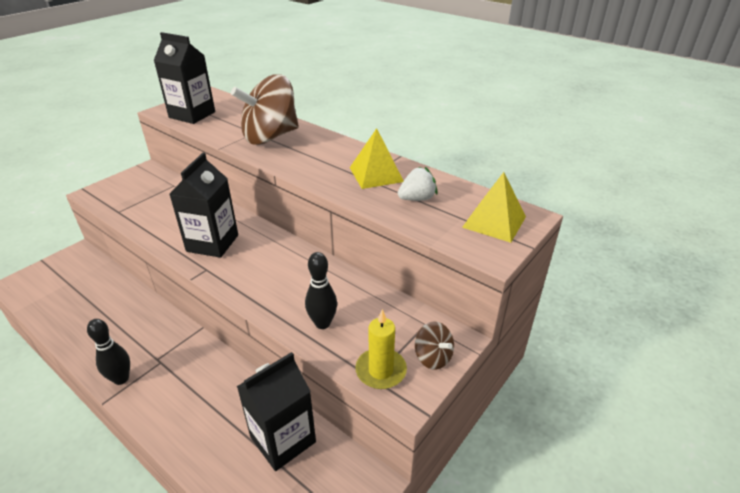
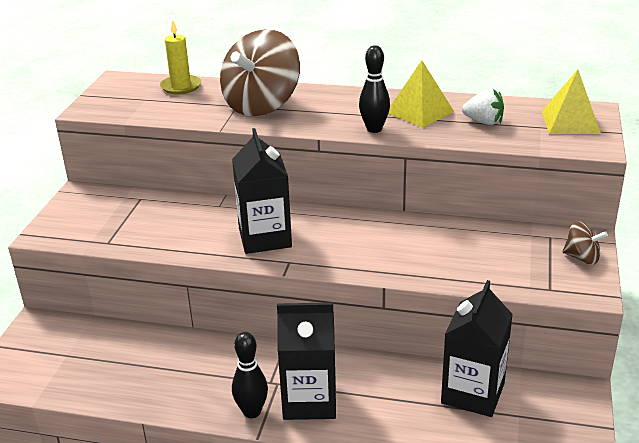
camera: 25 degrees left, 5 degrees down
black carton [154,32,215,124] -> black carton moved to [277,302,336,420]
black bowling pin [305,252,337,329] -> black bowling pin moved to [359,45,390,133]
yellow candle [355,309,407,389] -> yellow candle moved to [160,20,201,94]
white strawberry [398,167,438,201] -> white strawberry turned 75 degrees clockwise [462,89,504,125]

